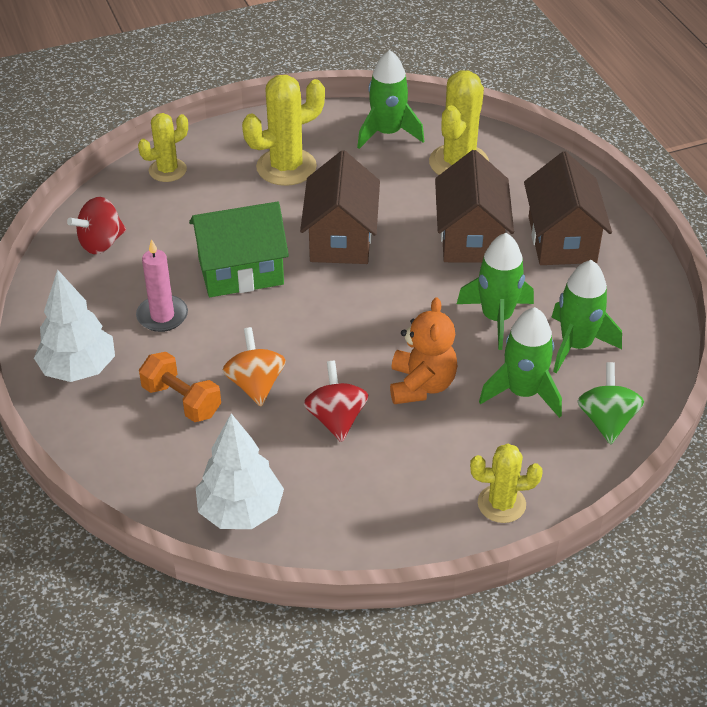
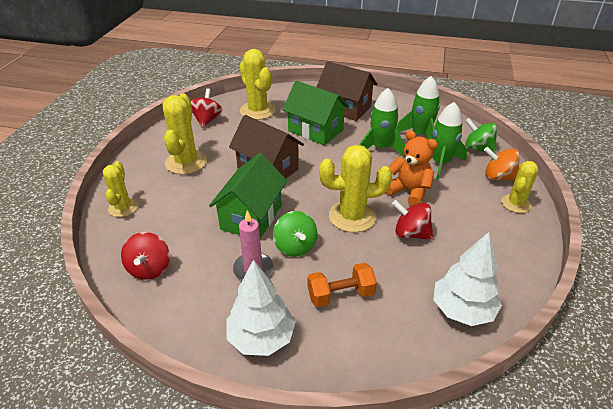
camera: 55 degrees left, 5 degrees down
orange spinning top [222,327,286,406] -> orange spinning top moved to [484,147,520,181]
green rocket [357,50,424,149] -> red spinning top [191,88,222,128]
brown house [435,150,514,263] -> green house [283,81,349,145]
none -> green spinning top [273,211,318,257]
none -> yellow cactus [319,145,392,232]

